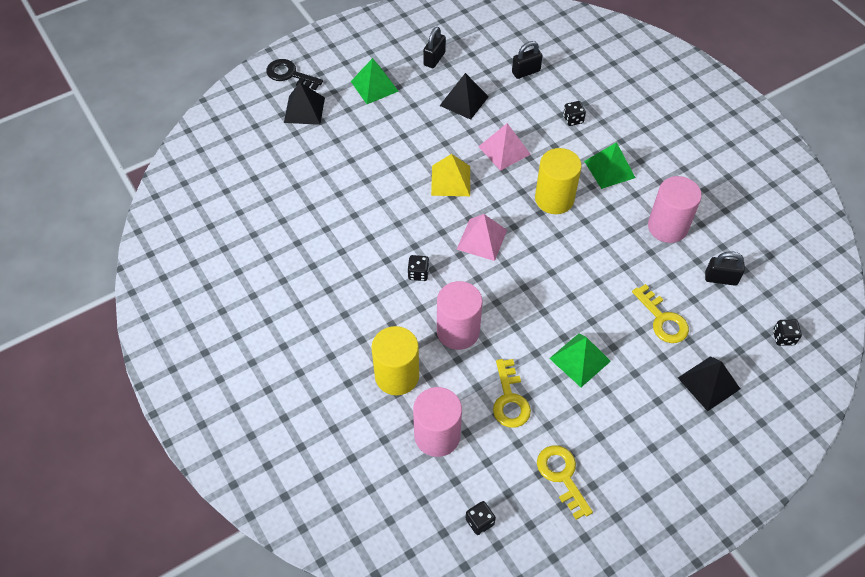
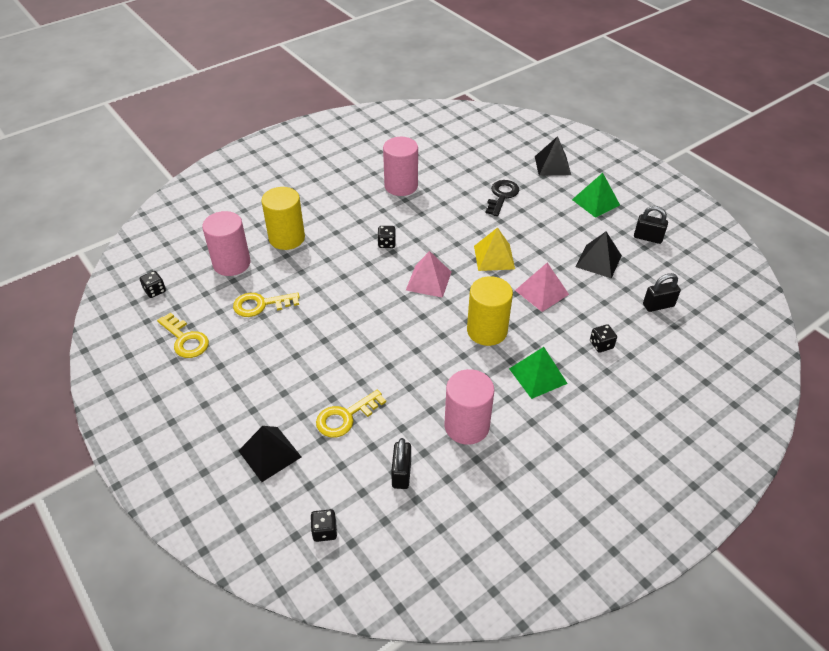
camera: 85 degrees right, 10 degrees down
black key [266,59,323,90] -> black key moved to [485,180,519,216]
pink cylinder [437,281,482,350] -> pink cylinder moved to [383,137,418,196]
black padlock [512,41,543,79] -> black padlock turned 75 degrees counterclockwise [643,273,681,312]
yellow key [537,445,593,520] -> yellow key turned 75 degrees clockwise [157,313,209,358]
green pyramid [549,333,611,387] -> none

